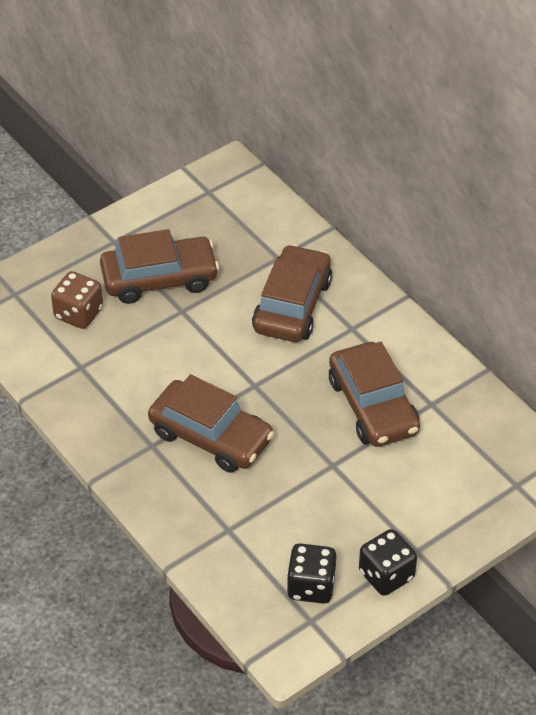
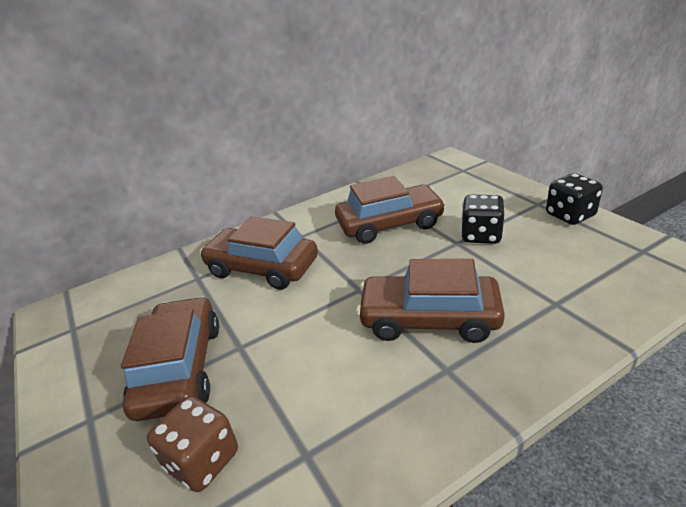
camera: 80 degrees left, 15 degrees down
brown car [148,374,274,473] -> brown car turned 120 degrees counterclockwise [356,259,505,343]
black dice [287,543,336,604] -> black dice moved to [461,195,504,244]

